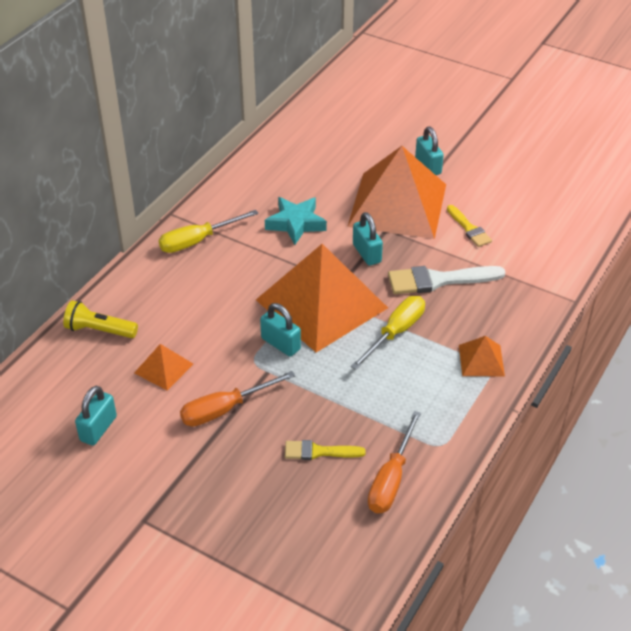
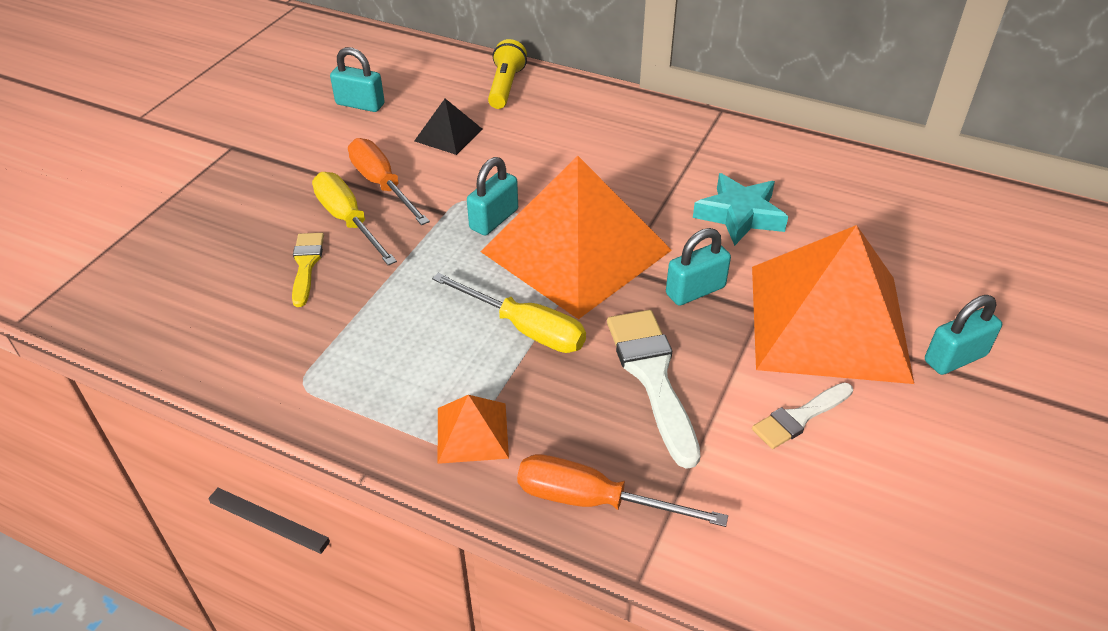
camera: 85 degrees right, 0 degrees up
orange pyramid [134,344,193,391] -> black pyramid [414,99,483,155]
yellow screwdriver [159,210,259,253] -> yellow screwdriver moved to [312,172,397,266]
orange screwdriver [368,411,421,513] -> orange screwdriver moved to [517,454,728,527]
yellow brush [447,205,492,247] -> white brush [752,382,853,449]

